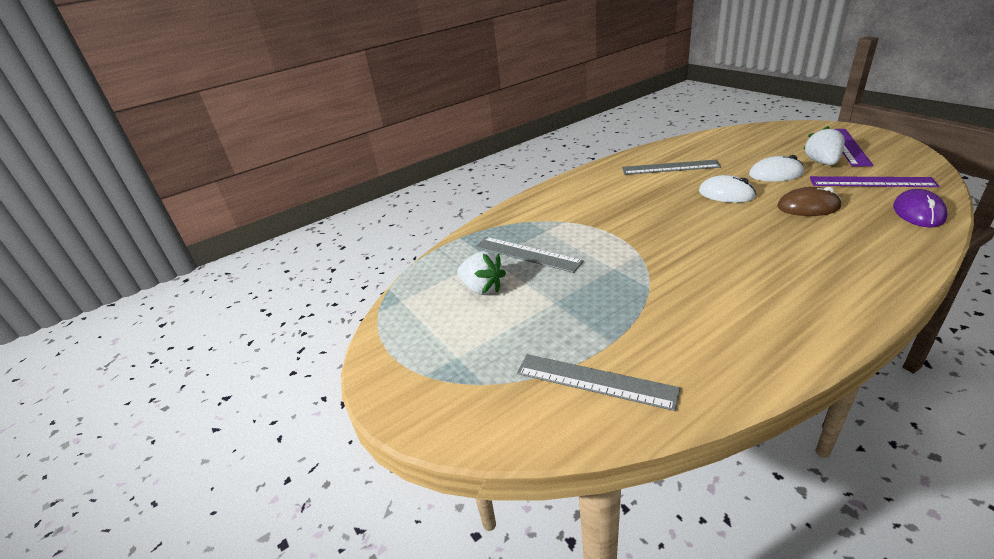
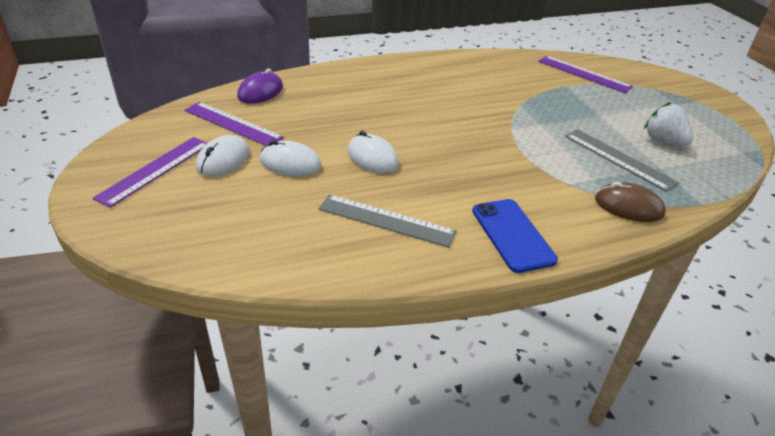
camera: 170 degrees left, 5 degrees up
grey ruler [517,354,681,411] -> purple ruler [538,56,633,93]
brown mouse [777,187,841,216] -> brown mouse moved to [595,182,666,222]
white strawberry [803,126,845,165] -> white mouse [196,135,250,177]
none -> blue phone [472,199,558,273]

